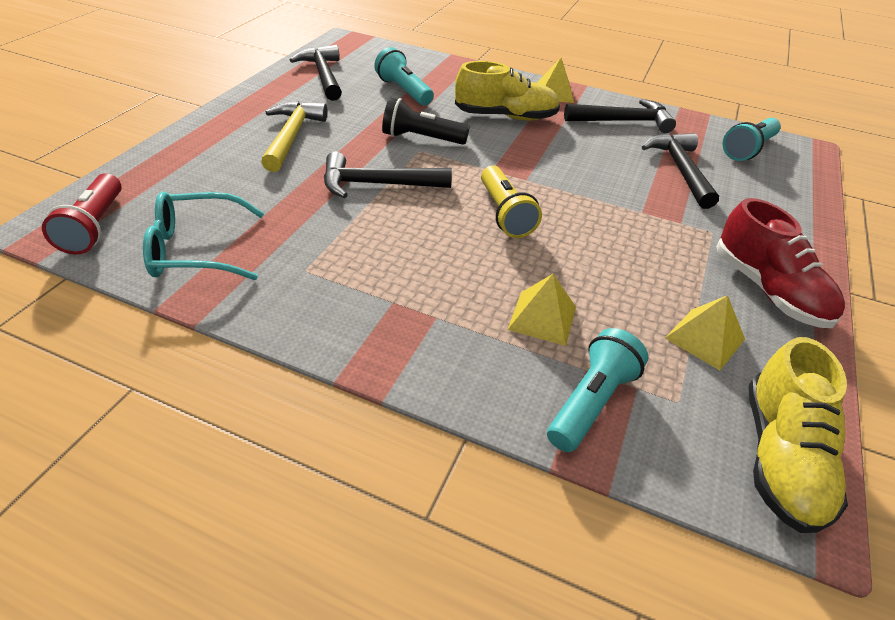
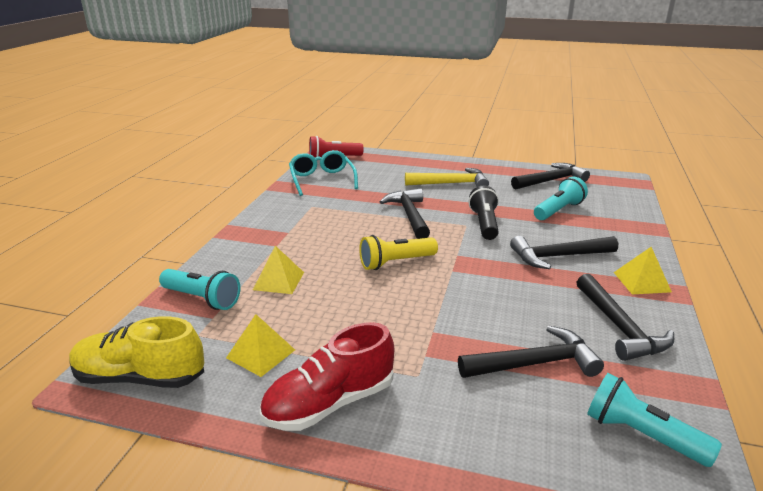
camera: 85 degrees right, 15 degrees down
yellow shoe [455,61,560,121] -> black hammer [510,236,618,269]

